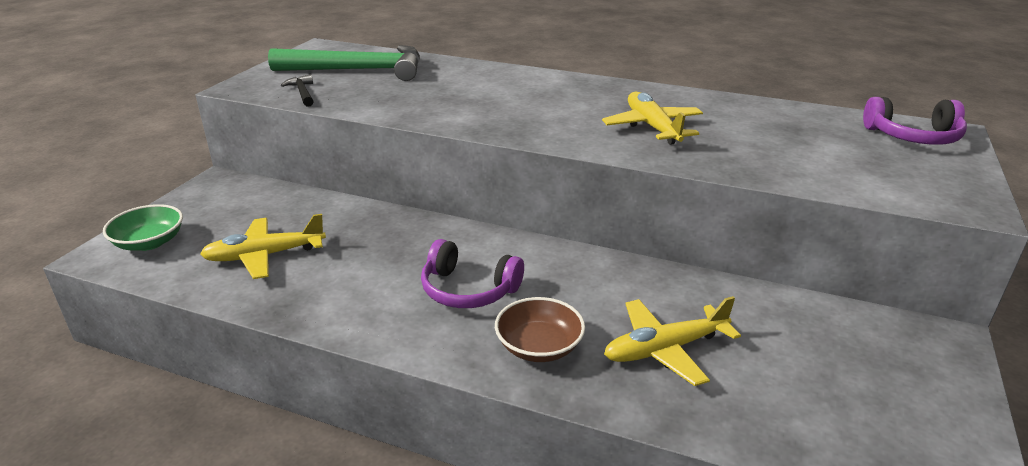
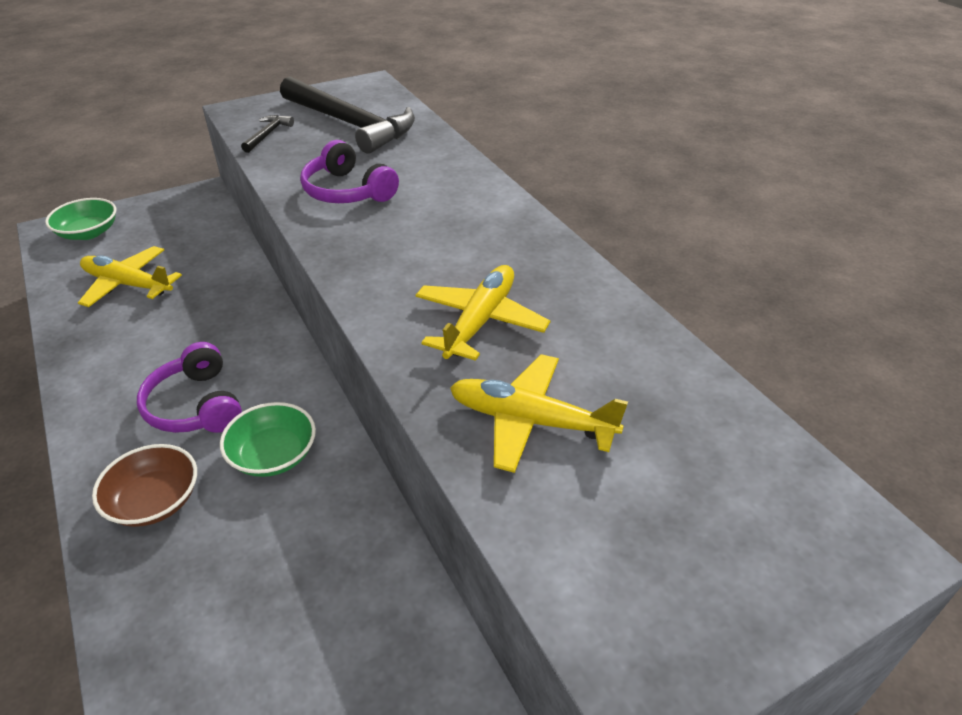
camera: 40 degrees right, 10 degrees up
green hammer [268,45,420,81] -> black hammer [280,76,415,154]
yellow plane [604,296,741,386] -> yellow plane moved to [450,354,628,473]
purple headphones [863,97,967,145] -> purple headphones moved to [300,140,399,203]
none -> green bowl [220,402,316,477]

